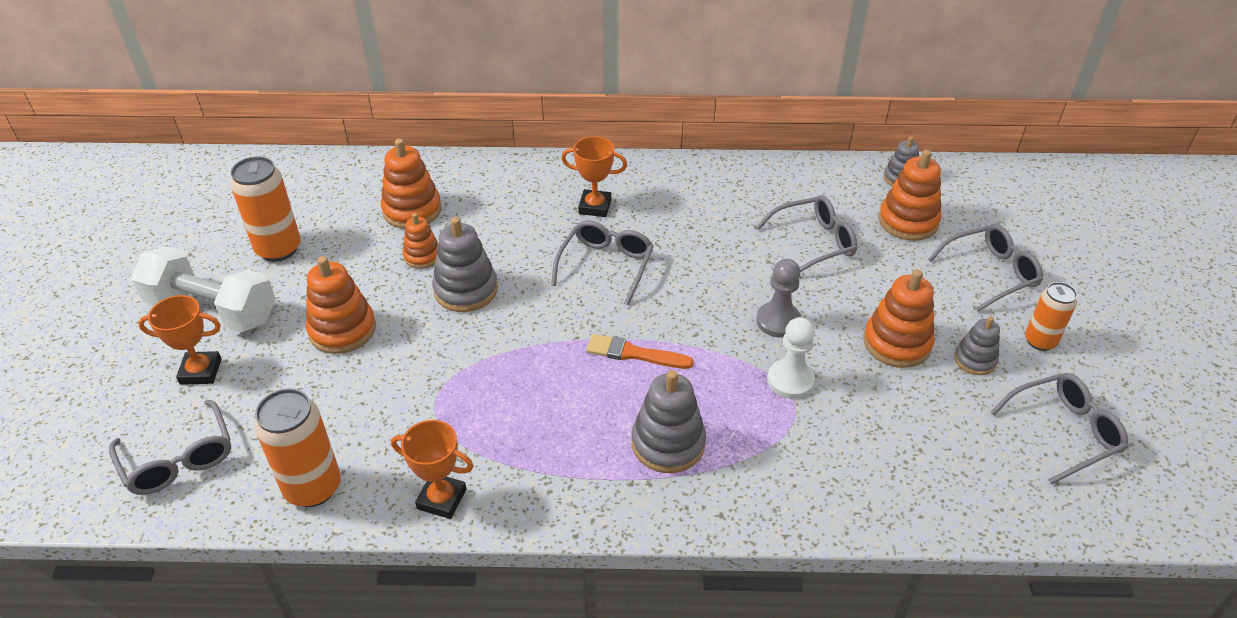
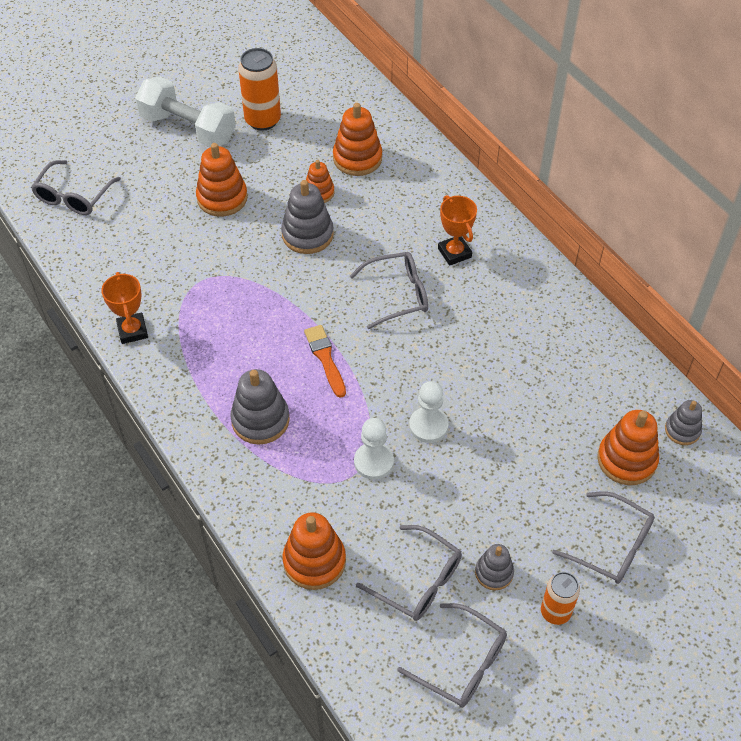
camera: 55 degrees right, 10 degrees up
white dumbbell [131,246,276,332] -> white dumbbell turned 45 degrees counterclockwise [135,77,236,147]
orange trophy [138,295,221,385] -> none
orange can [254,388,341,507] -> none
grey glasses [756,195,857,273] -> grey glasses moved to [356,525,462,621]
grey pawn [756,259,801,338] -> white pawn [409,381,448,443]
orange stacking toy [863,270,935,368] -> orange stacking toy moved to [282,512,346,590]

